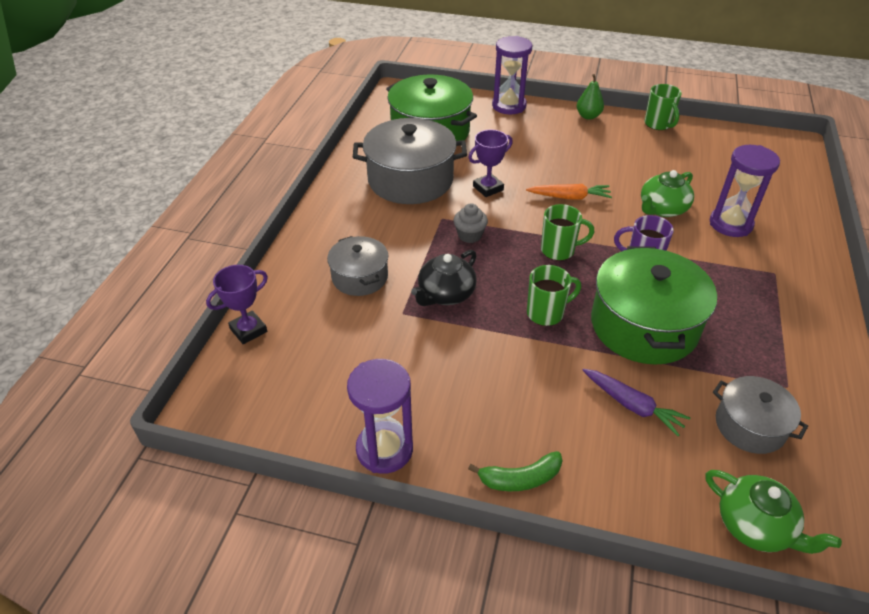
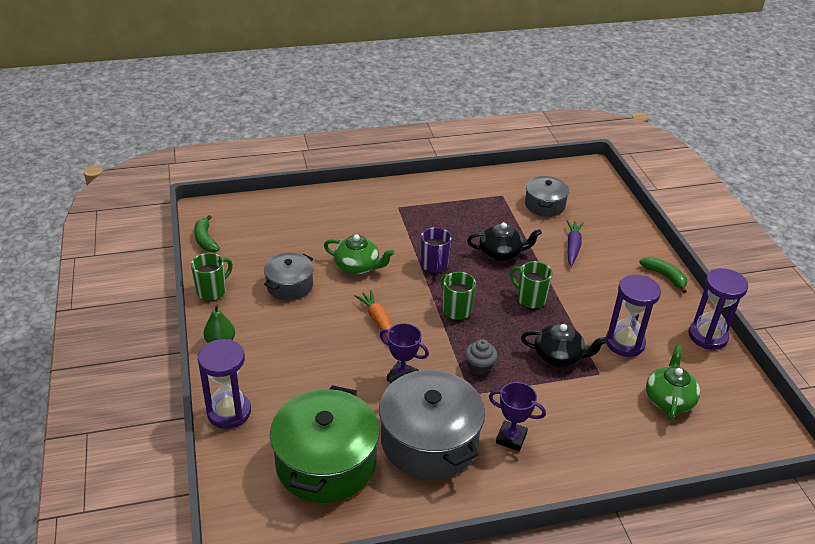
camera: 120 degrees left, 5 degrees down
purple trophy [206,265,268,344] -> purple trophy moved to [489,382,546,451]
grey pot [327,236,388,296] -> grey pot moved to [264,252,314,300]
green pot [591,246,717,365] -> black teapot [467,222,542,262]
green teapot [705,470,842,554] -> green teapot moved to [646,345,700,421]
purple hourglass [710,145,780,237] -> purple hourglass moved to [606,274,661,357]
none -> green banana [194,215,220,252]

